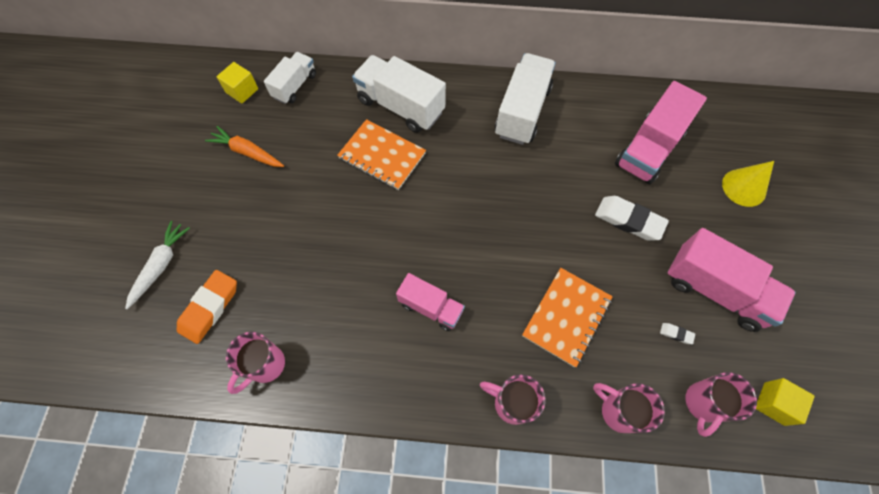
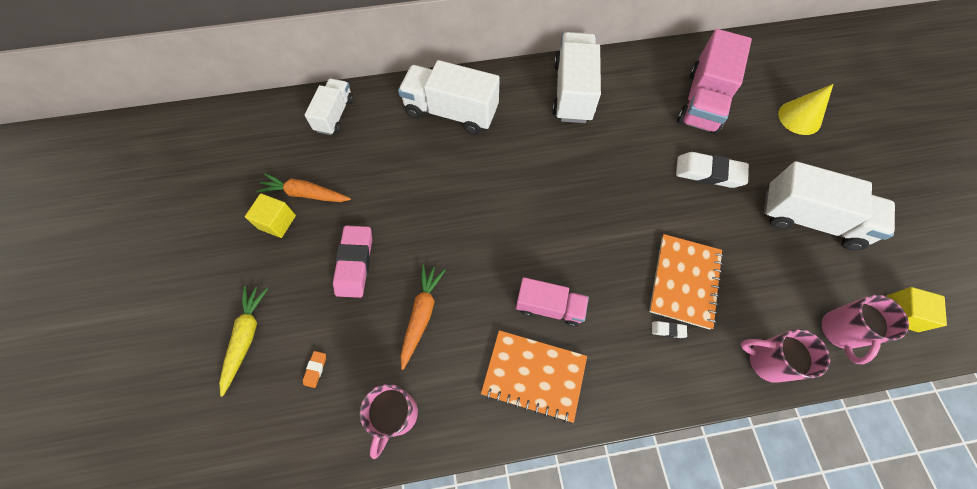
camera: 15 degrees left, 0 degrees up
white carrot [125,221,190,309] -> yellow carrot [219,286,268,397]
orange eraser [177,270,237,344] -> orange eraser [303,351,326,388], size x0.43
yellow cube [217,62,258,103] -> yellow cube moved to [245,193,296,238]
orange notebook [337,119,426,190] -> orange notebook moved to [481,330,587,423]
pink mug [480,374,545,425] -> none
white eraser [660,323,695,344] -> white eraser moved to [652,321,687,338]
pink truck [668,228,796,332] -> white truck [764,161,895,251]
none -> pink eraser [333,225,372,298]
none -> orange carrot [401,265,445,370]

